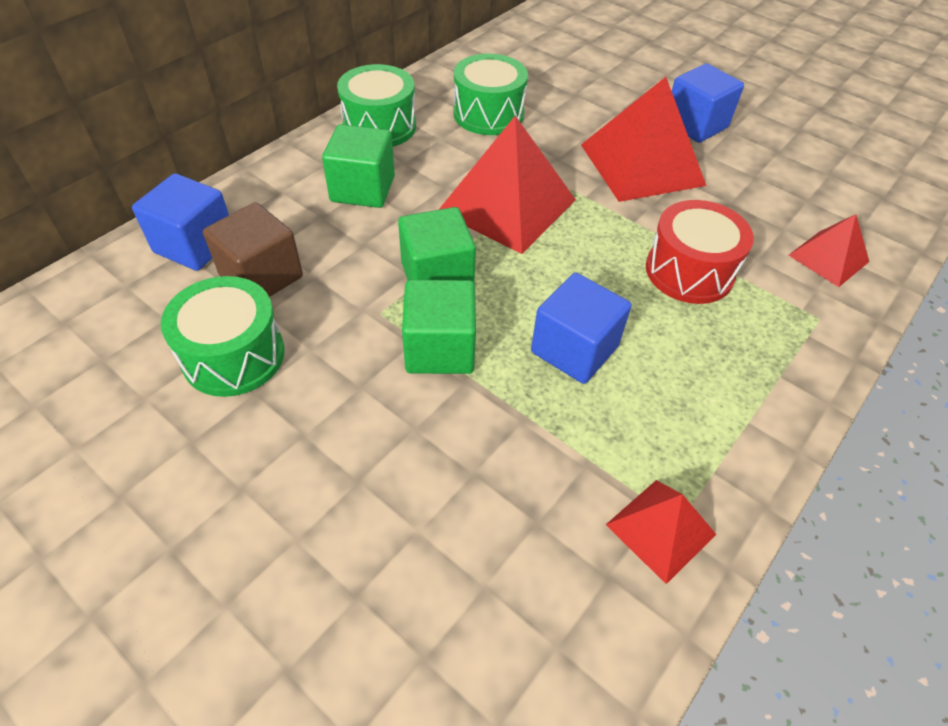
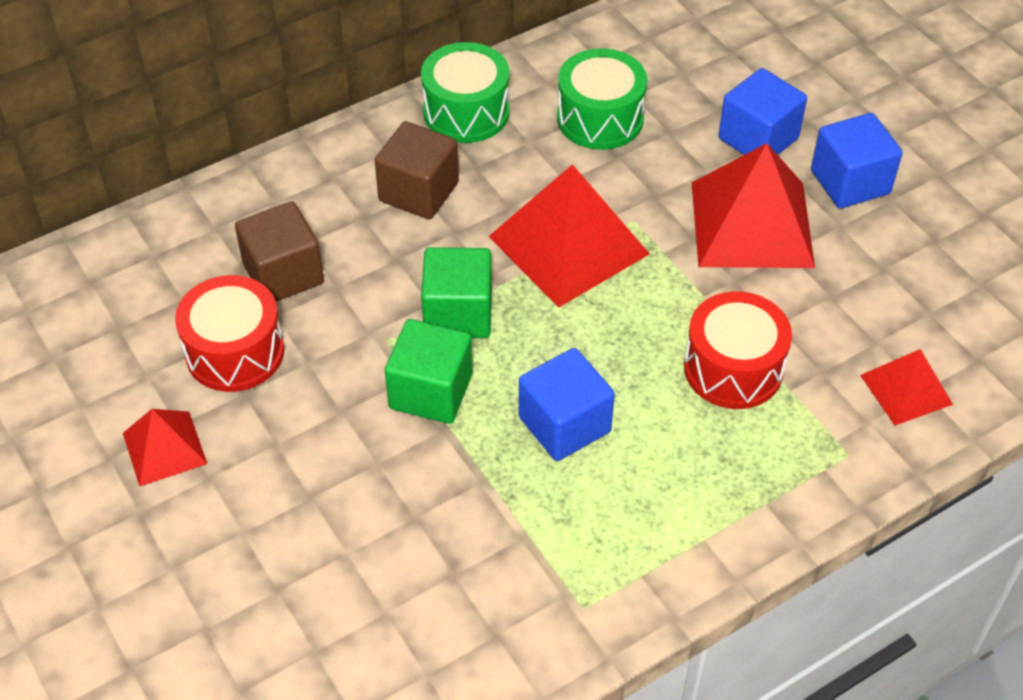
camera: 20 degrees right, 0 degrees up
blue cube [132,173,229,271] -> blue cube moved to [718,68,807,155]
green drum [161,276,285,397] -> red drum [175,275,284,392]
green cube [322,124,395,208] -> brown cube [375,121,459,219]
red pyramid [606,480,716,584] -> red pyramid moved to [123,409,207,487]

